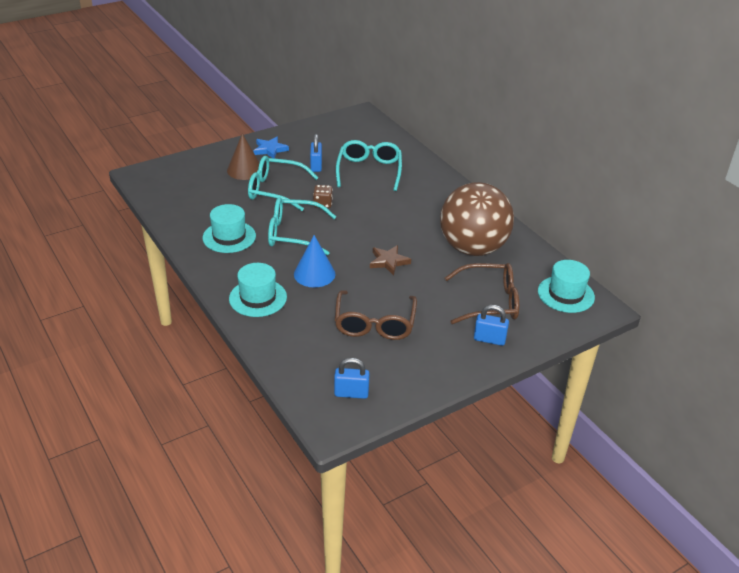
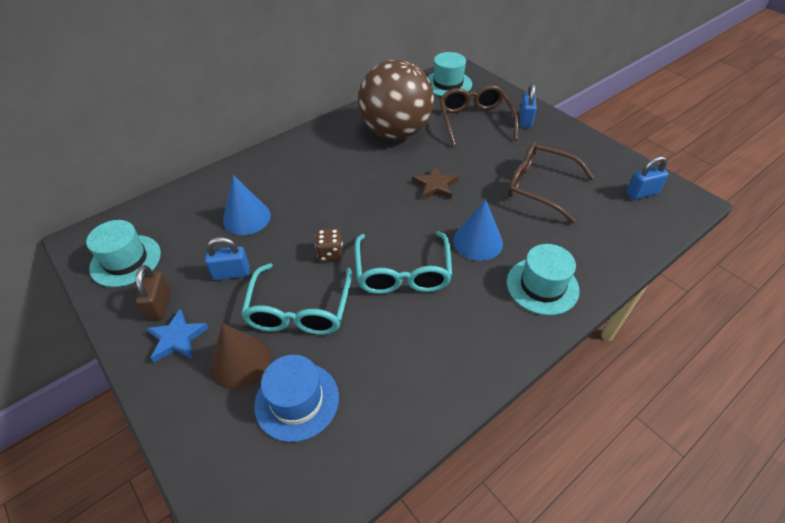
camera: 95 degrees left, 10 degrees up
turquoise hat [203,204,256,253] -> turquoise hat moved to [86,220,161,287]
blue padlock [334,358,370,399] -> blue padlock turned 75 degrees clockwise [626,156,669,200]
brown glasses [335,290,417,340] -> brown glasses turned 150 degrees counterclockwise [508,142,594,224]
turquoise glasses [336,140,402,191] -> blue cone [223,175,271,235]
none -> brown padlock [136,265,171,320]
none -> blue hat [254,355,339,442]

